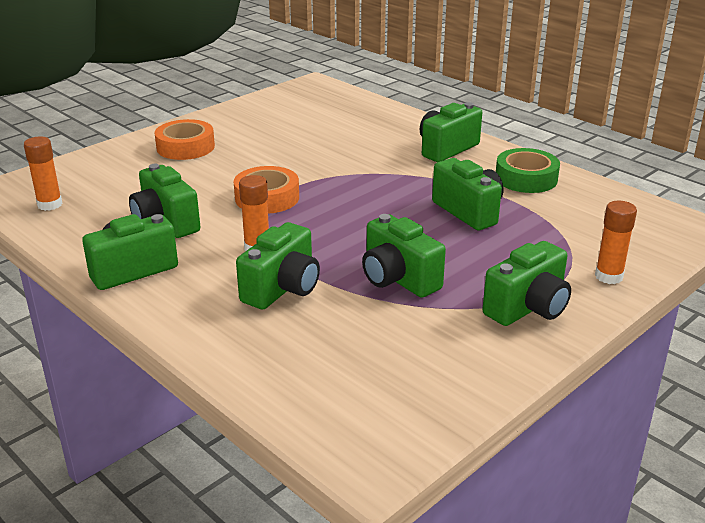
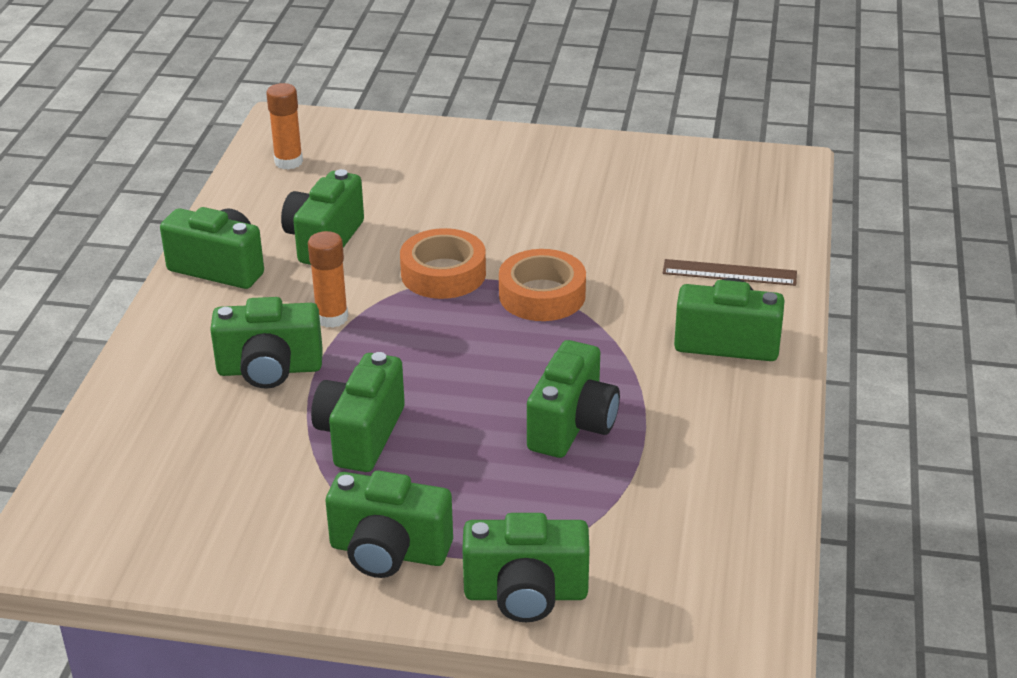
camera: 55 degrees right, 5 degrees up
orange tape [155,119,215,160] -> orange tape moved to [499,249,586,321]
green tape [496,148,560,193] -> none
orange glue stick [595,201,637,284] -> green camera [462,513,590,622]
none -> brown ruler [663,259,797,286]

